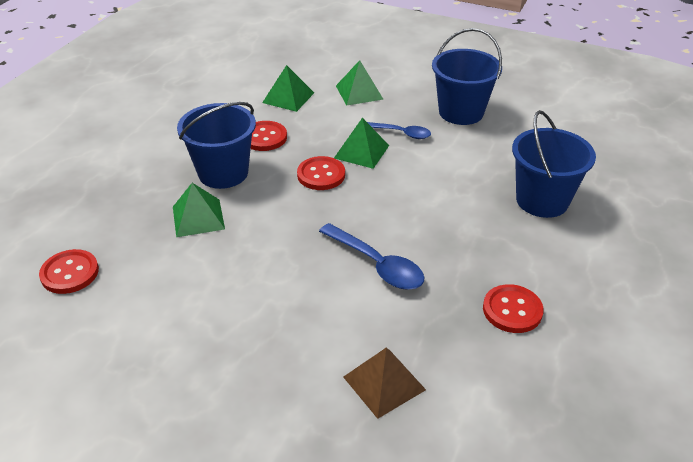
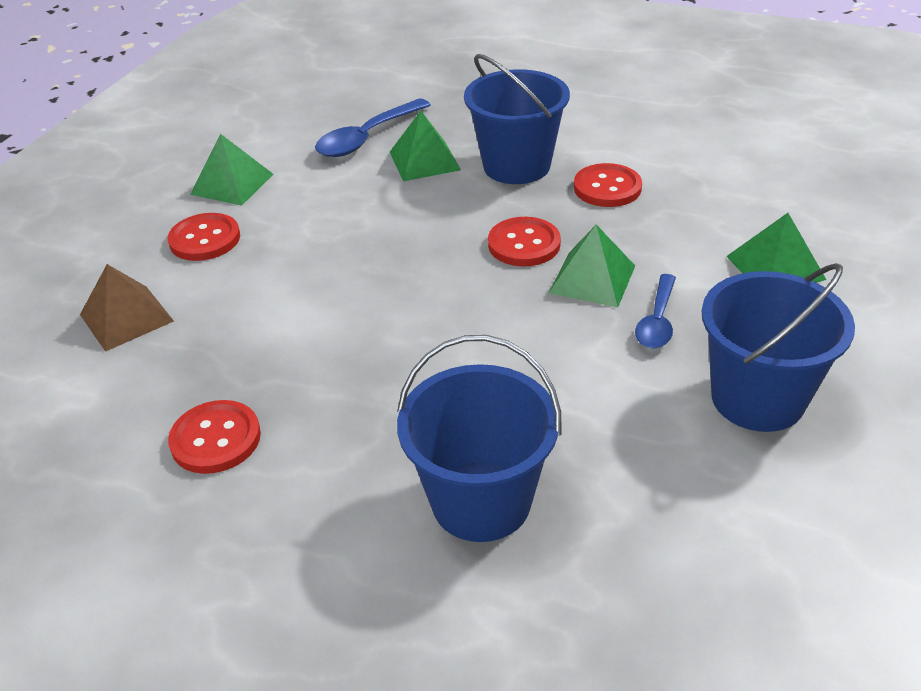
camera: 90 degrees right, 0 degrees up
red button [39,249,99,294] -> red button moved to [168,213,240,261]
green pyramid [262,65,314,112] -> green pyramid moved to [190,134,273,206]
blue spoon [319,223,424,290] -> blue spoon moved to [315,98,431,157]

